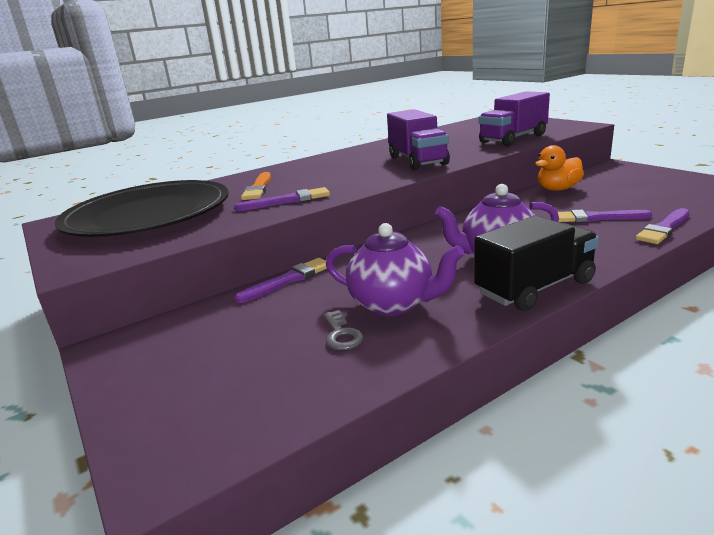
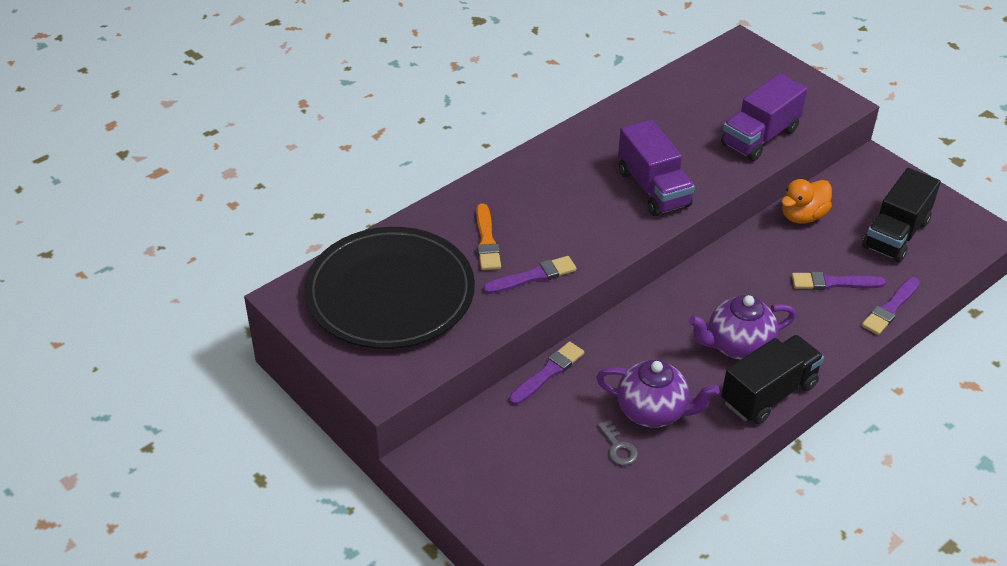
camera: 10 degrees left, 20 degrees up
none -> black truck [862,168,941,262]

